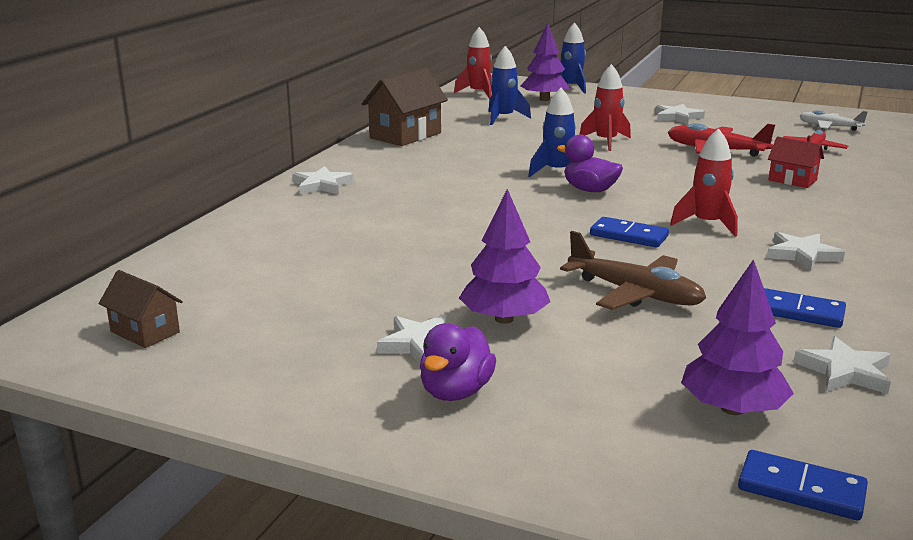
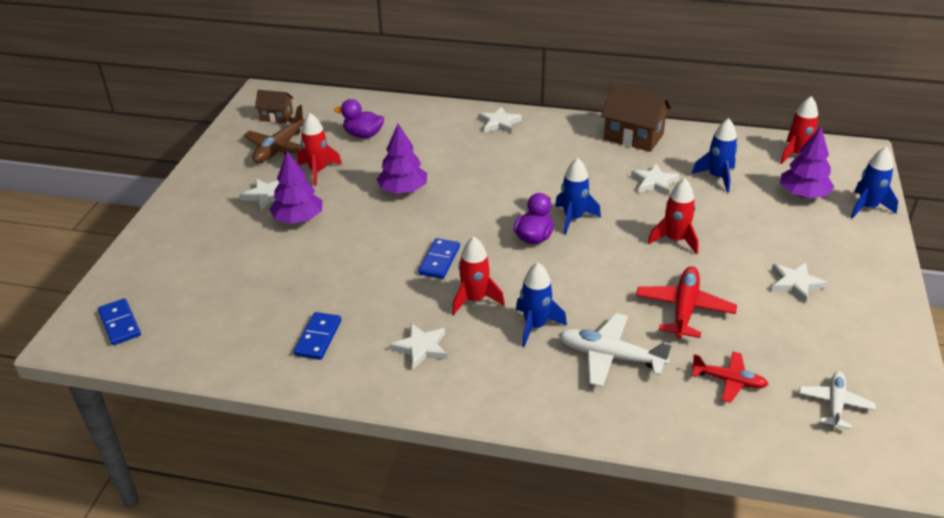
camera: 80 degrees right, 15 degrees up
brown house [99,270,183,348] -> brown house turned 75 degrees clockwise [255,90,294,123]
purple duck [420,323,496,401] -> purple duck moved to [334,99,384,138]
brown plane [560,231,706,310] -> brown plane moved to [243,105,305,163]
purple tree [681,259,794,415] -> purple tree moved to [377,124,427,194]
blue domino [738,450,868,520] -> blue domino turned 45 degrees counterclockwise [98,298,141,345]
red house [768,137,824,188] -> white plane [559,313,672,387]
white star [794,336,891,394] -> white star moved to [631,163,680,196]
none -> red rocket [297,113,342,186]
none -> blue rocket [516,263,567,347]

